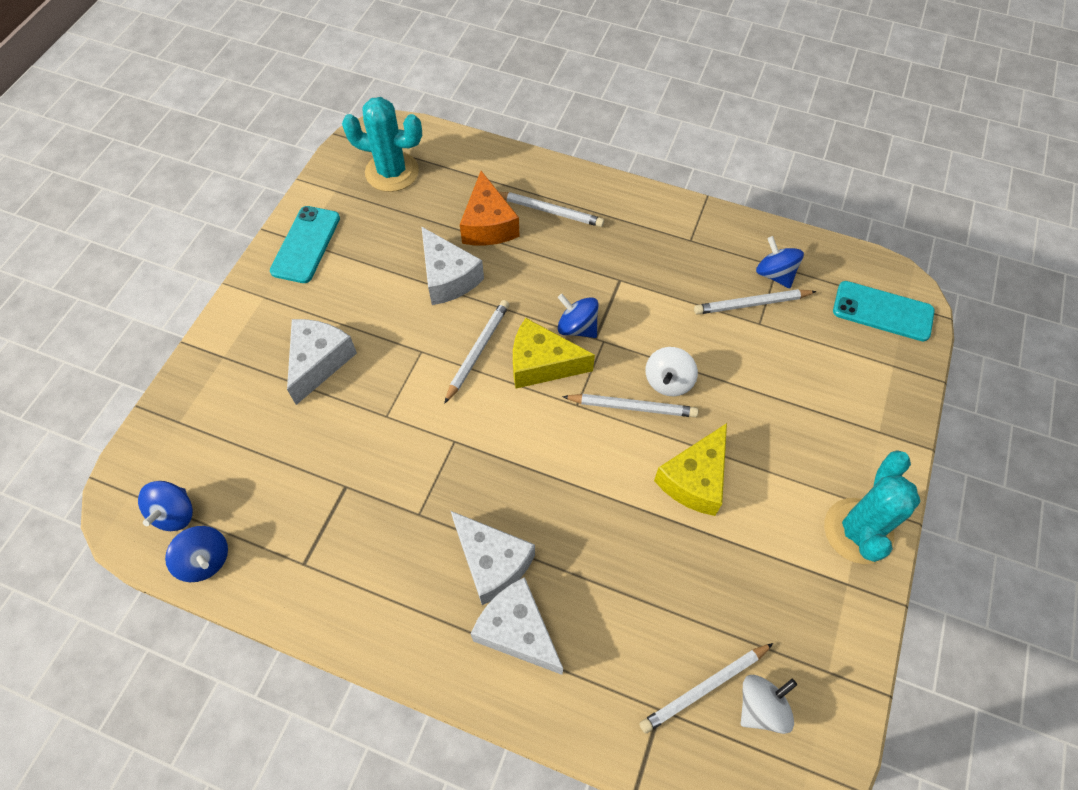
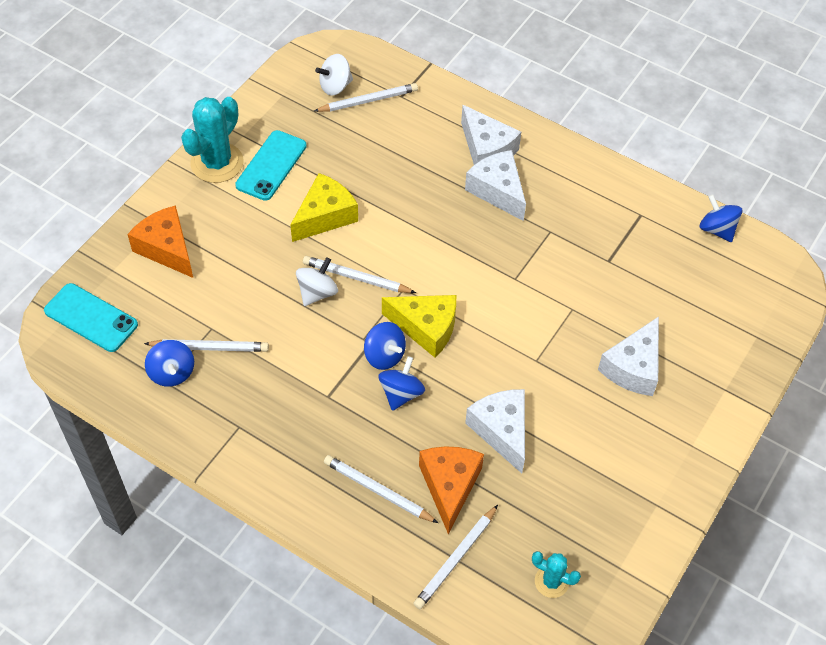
camera: 170 degrees left, 5 degrees down
blue spinning top [138,481,193,531] -> blue spinning top moved to [378,356,425,411]
turquoise phone [270,206,340,283] -> turquoise phone moved to [235,130,307,201]
turquoise cactus [342,97,422,192] -> turquoise cactus [532,551,581,598], size x0.53
white pencil [444,300,509,404] -> white pencil moved to [413,505,498,609]
none -> orange cheese [127,205,193,278]

